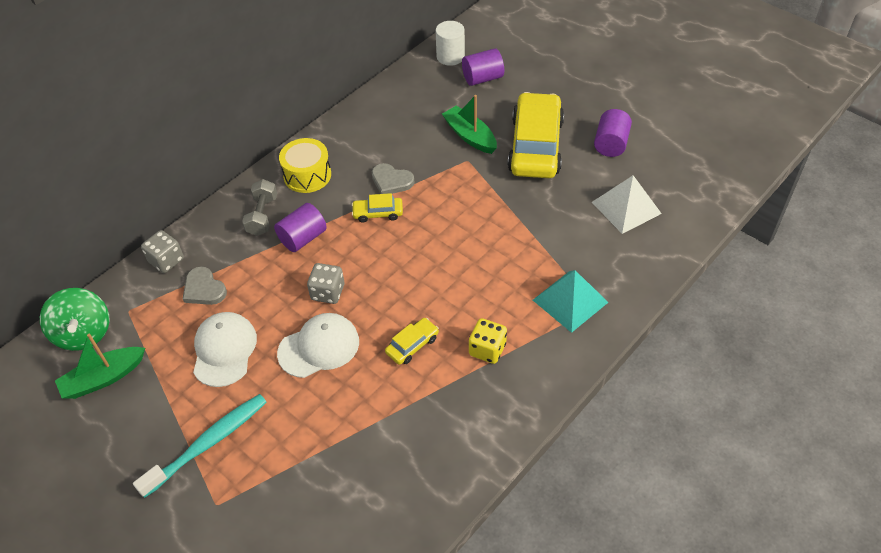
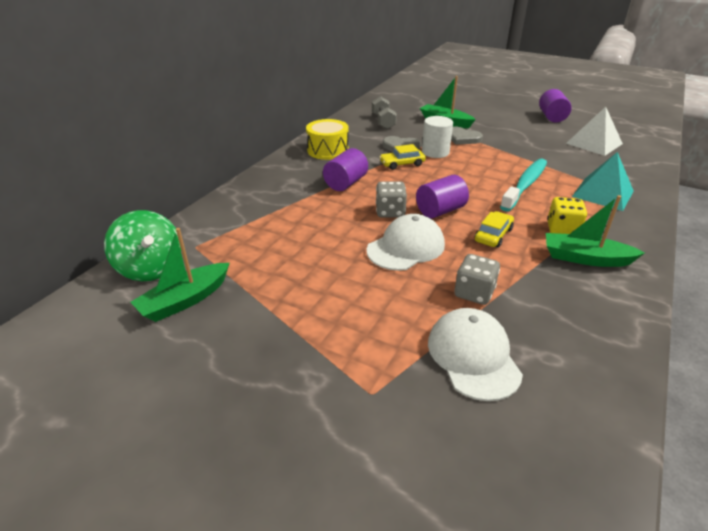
camera: 15 degrees left, 15 degrees down
turquoise toothbrush [133,394,267,498] -> turquoise toothbrush moved to [500,158,547,212]
grey dice [141,230,184,273] -> grey dice moved to [454,254,500,305]
grey heart [183,266,227,305] -> grey heart moved to [451,127,483,145]
white cap [193,312,257,387] -> white cap moved to [428,308,523,401]
grey dumbbell [242,179,277,236] -> grey dumbbell moved to [372,96,397,129]
white cylinder [436,21,465,66] -> white cylinder moved to [422,116,453,158]
purple cylinder [462,48,504,86] -> purple cylinder moved to [416,175,469,218]
yellow car [507,92,564,178] -> none
none -> green boat [546,195,645,267]

